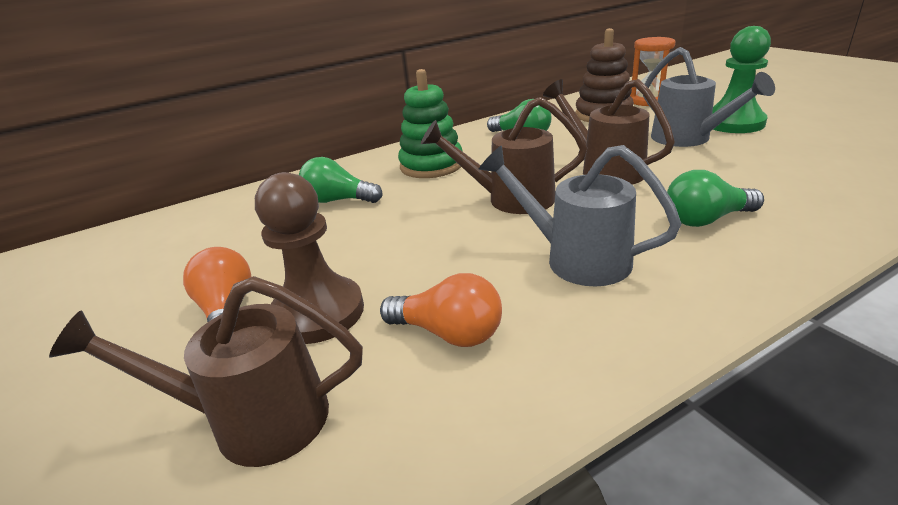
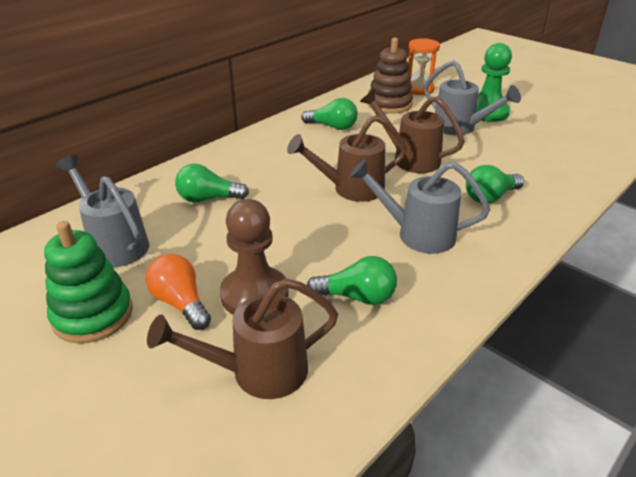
camera: 20 degrees left, 5 degrees up
orange light bulb [380,273,502,347] -> green light bulb [307,256,397,305]
green stacking toy [398,69,463,178] -> green stacking toy moved to [44,221,133,343]
none -> grey watering can [56,155,149,267]

